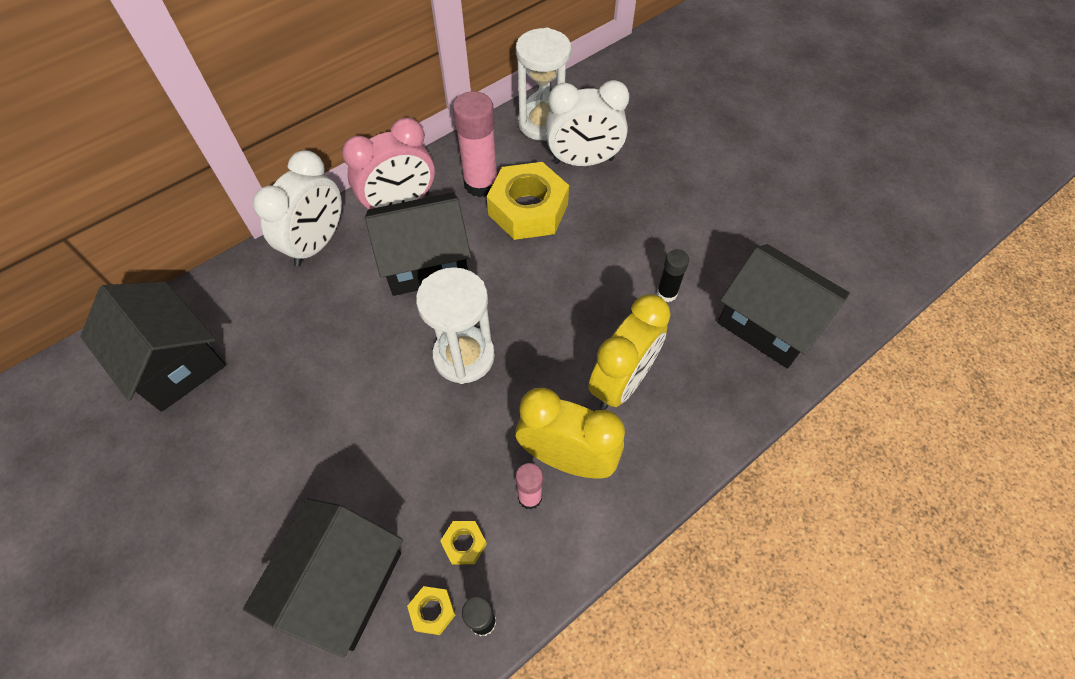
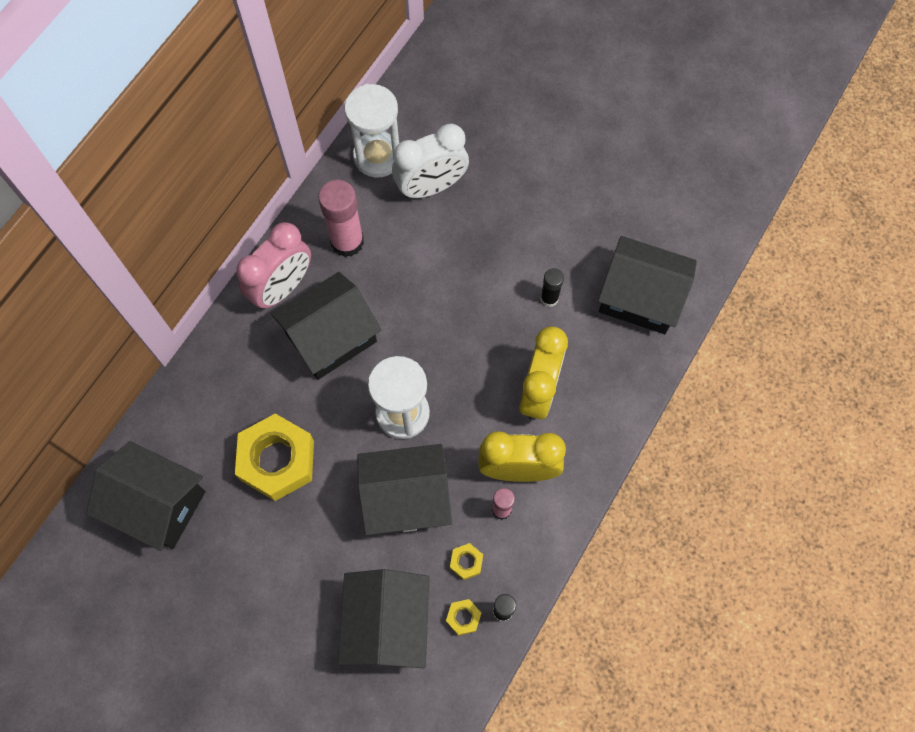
camera: 20 degrees left, 10 degrees up
white clock [253,150,342,266] -> none
yellow nut [487,162,569,240] -> yellow nut moved to [235,414,314,501]
none -> black house [358,444,452,535]

